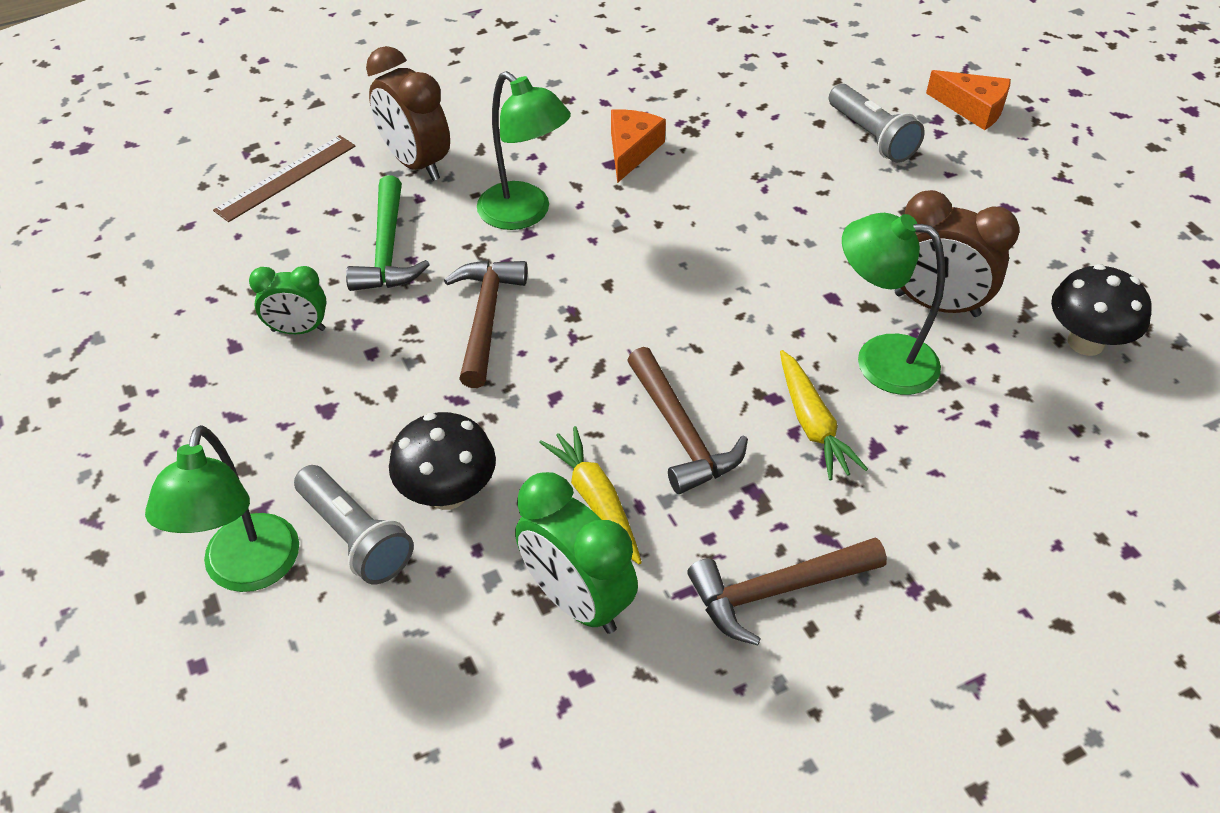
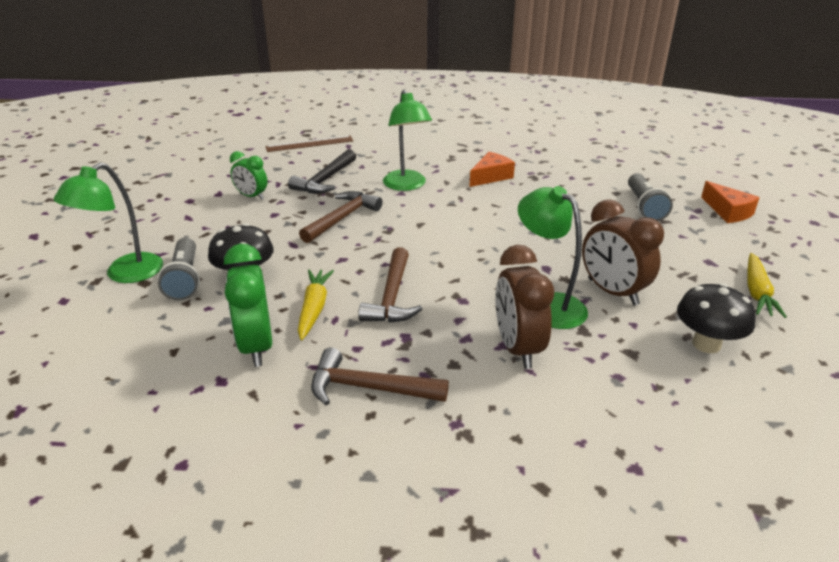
camera: 30 degrees right, 15 degrees down
green hammer [346,175,430,291] -> black hammer [288,149,356,194]
brown clock [366,46,450,181] -> brown clock moved to [495,245,554,369]
yellow carrot [780,350,868,480] -> yellow carrot moved to [747,253,787,318]

